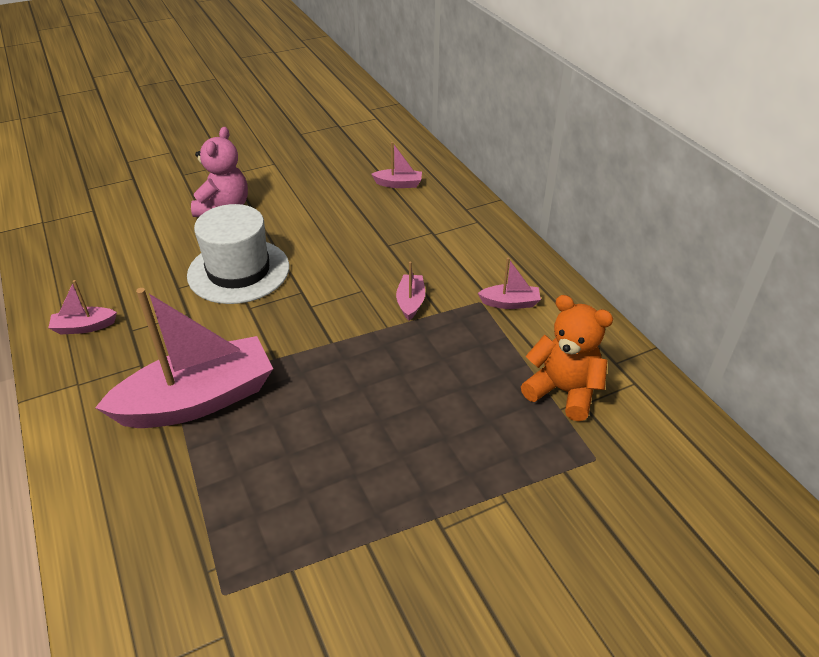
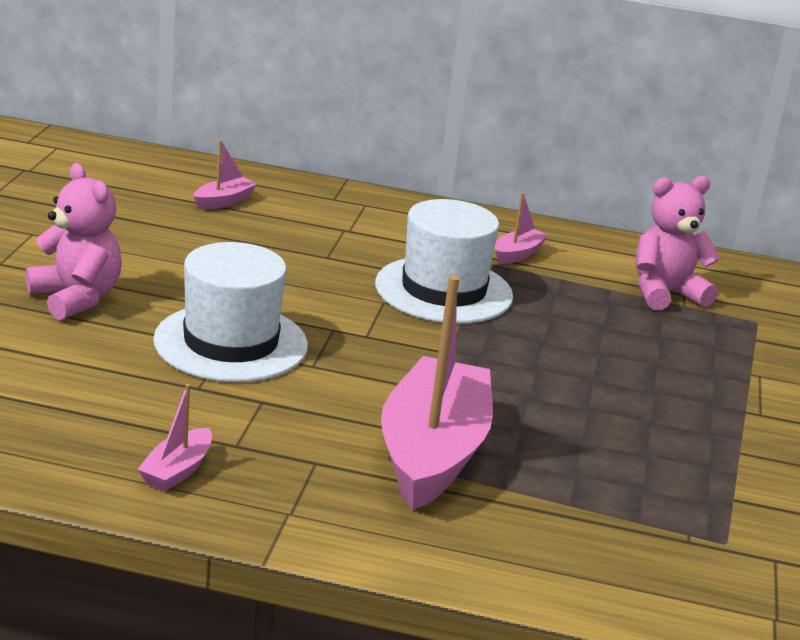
camera: 55 degrees left, 15 degrees down
pink boat [396,262,425,321] -> white hat [375,199,513,324]
orange teddy bear [521,295,613,421] -> pink teddy bear [636,176,721,310]

